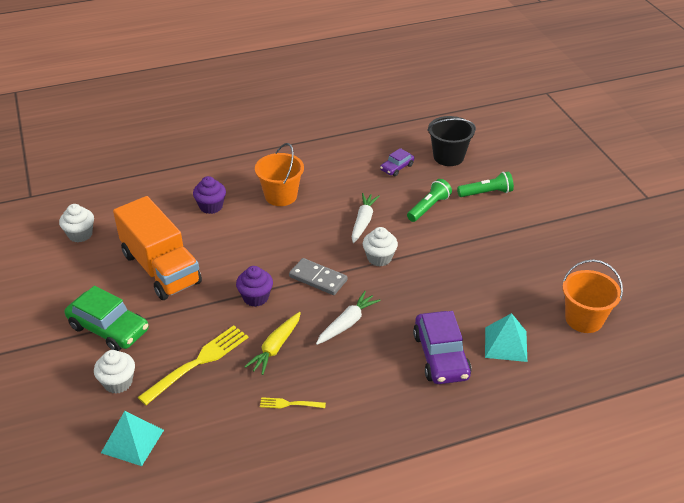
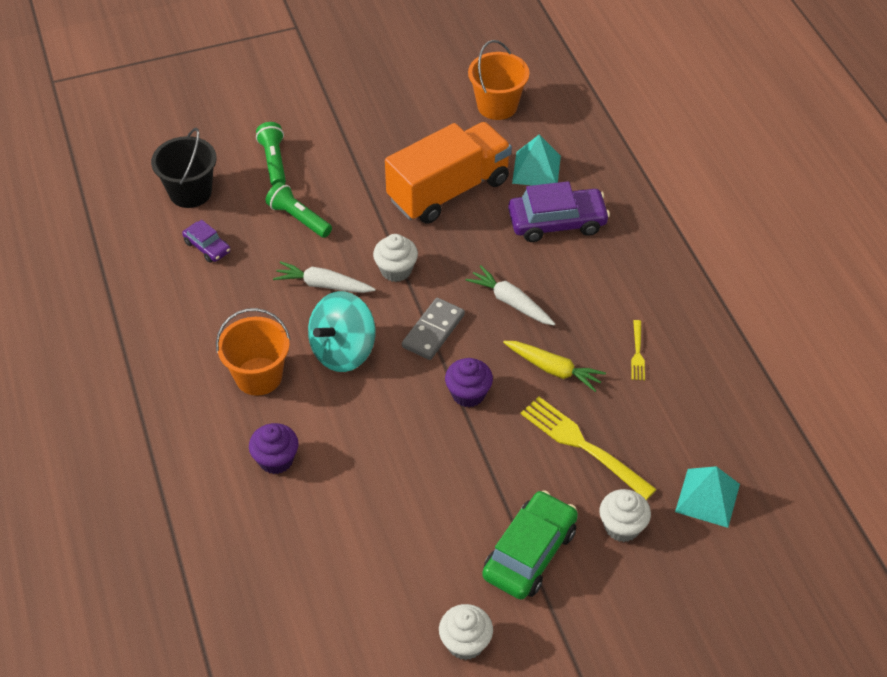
camera: 90 degrees left, 10 degrees up
white cupcake [59,204,94,242] -> white cupcake moved to [439,604,493,660]
orange truck [113,196,202,300] -> orange truck moved to [385,122,512,224]
none -> turquoise spinning top [308,291,375,372]

